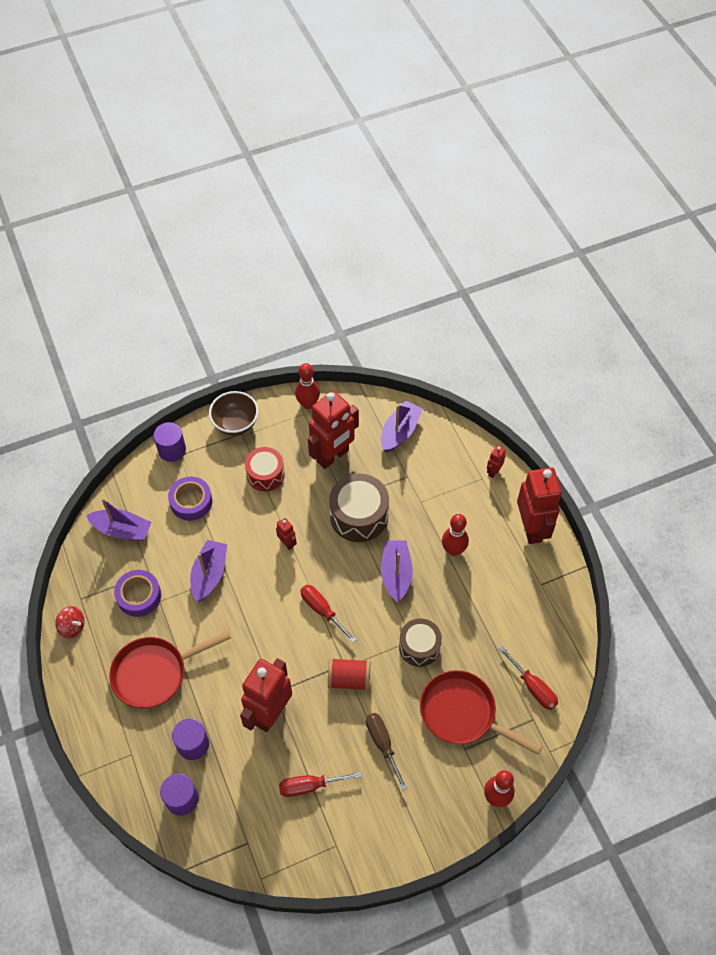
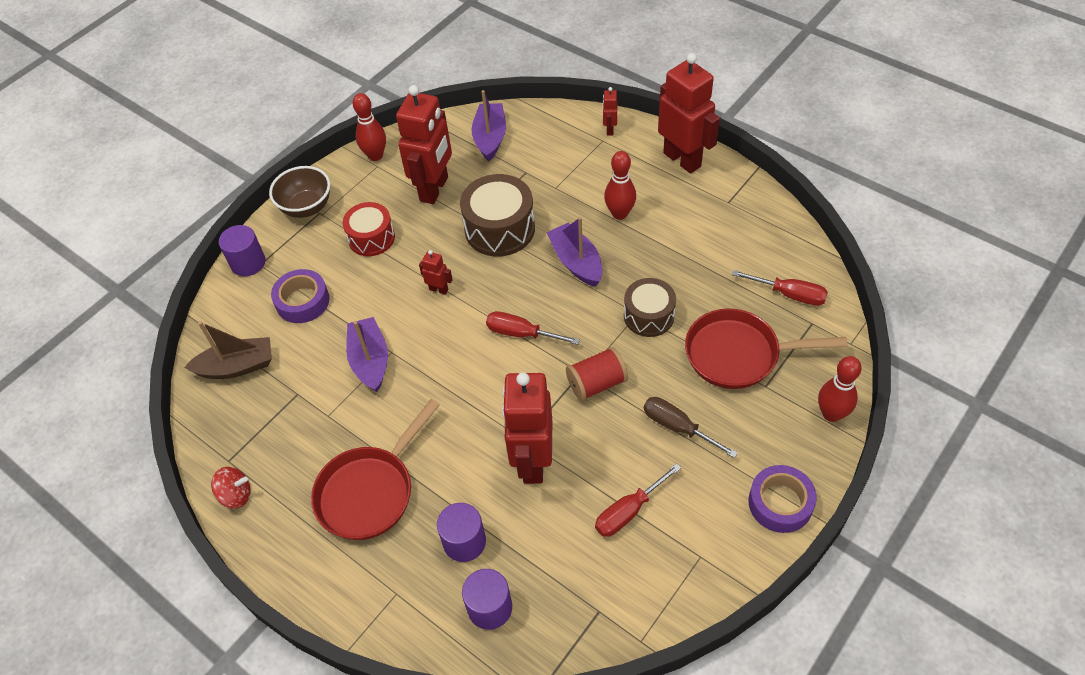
camera: 25 degrees left, 5 degrees down
purple boat [86,498,152,541] -> brown boat [184,321,272,379]
purple tape [114,570,161,617] -> purple tape moved to [748,465,817,533]

